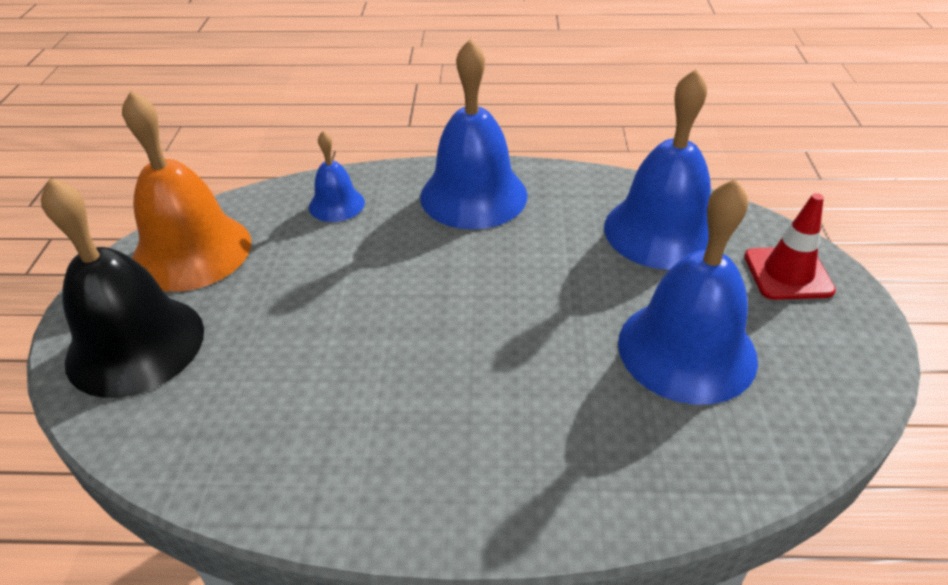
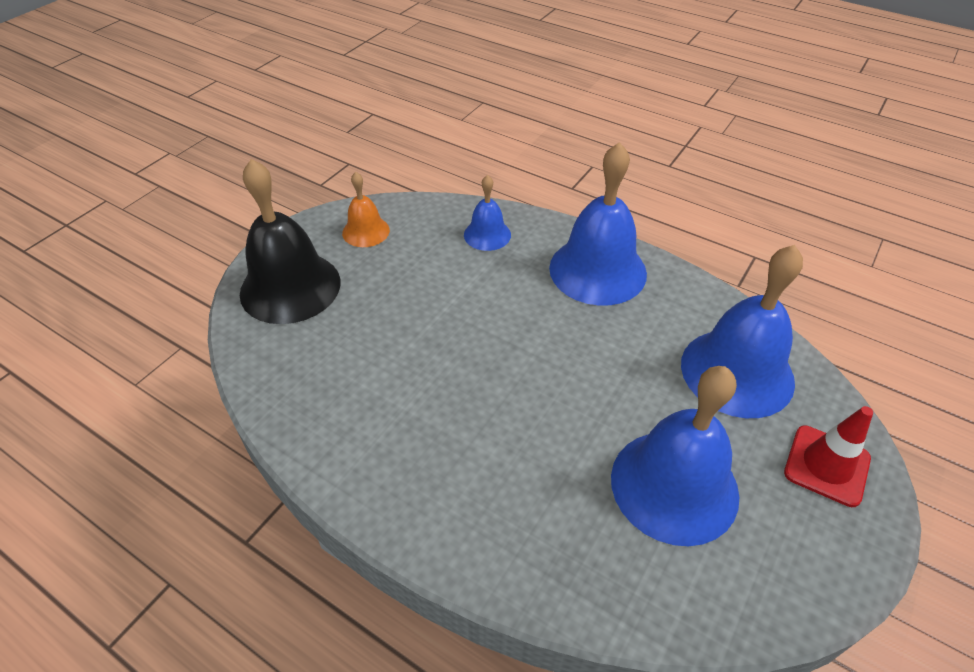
camera: 30 degrees right, 5 degrees up
orange bell [122,90,251,292] -> orange bell [342,172,390,247], size x0.51

